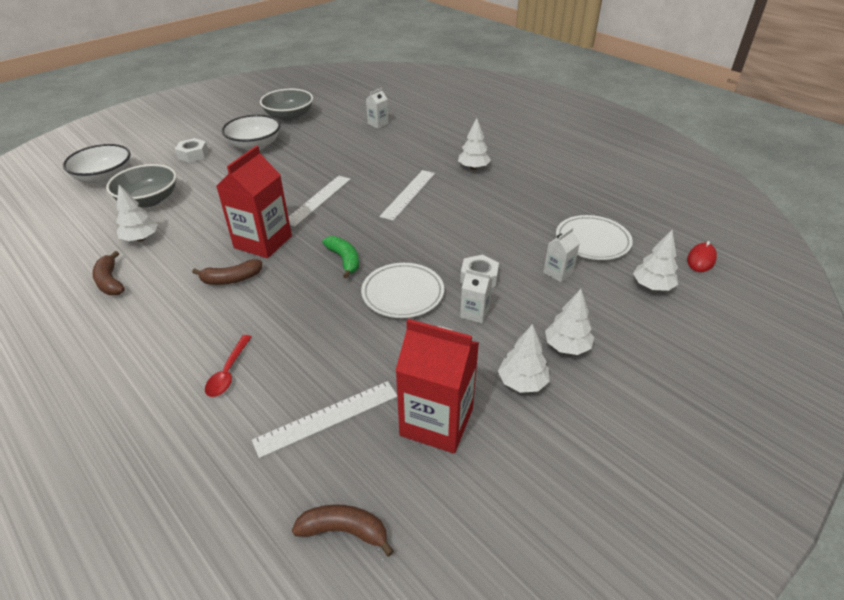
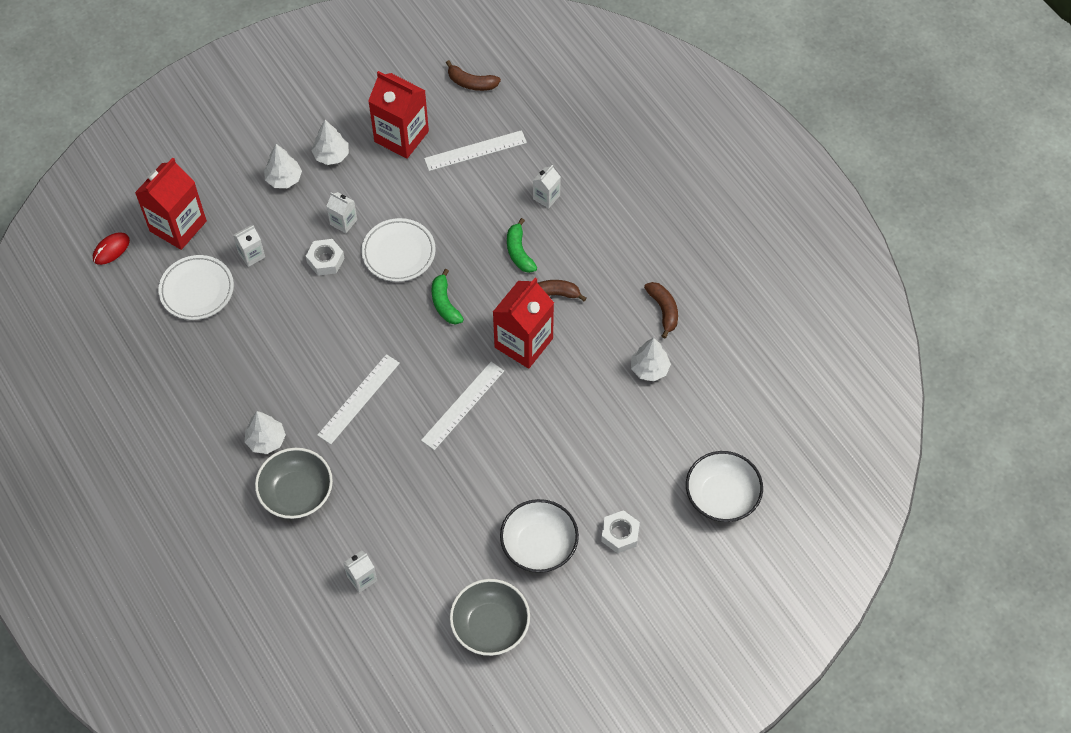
camera: 170 degrees left, 20 degrees up
grey bowl [106,164,177,208] -> grey bowl moved to [255,448,333,519]
red spoon [205,335,251,397] -> white carton [533,165,561,209]
white tree [633,230,678,291] -> red carton [135,158,207,250]
none -> green banana [507,218,537,273]

